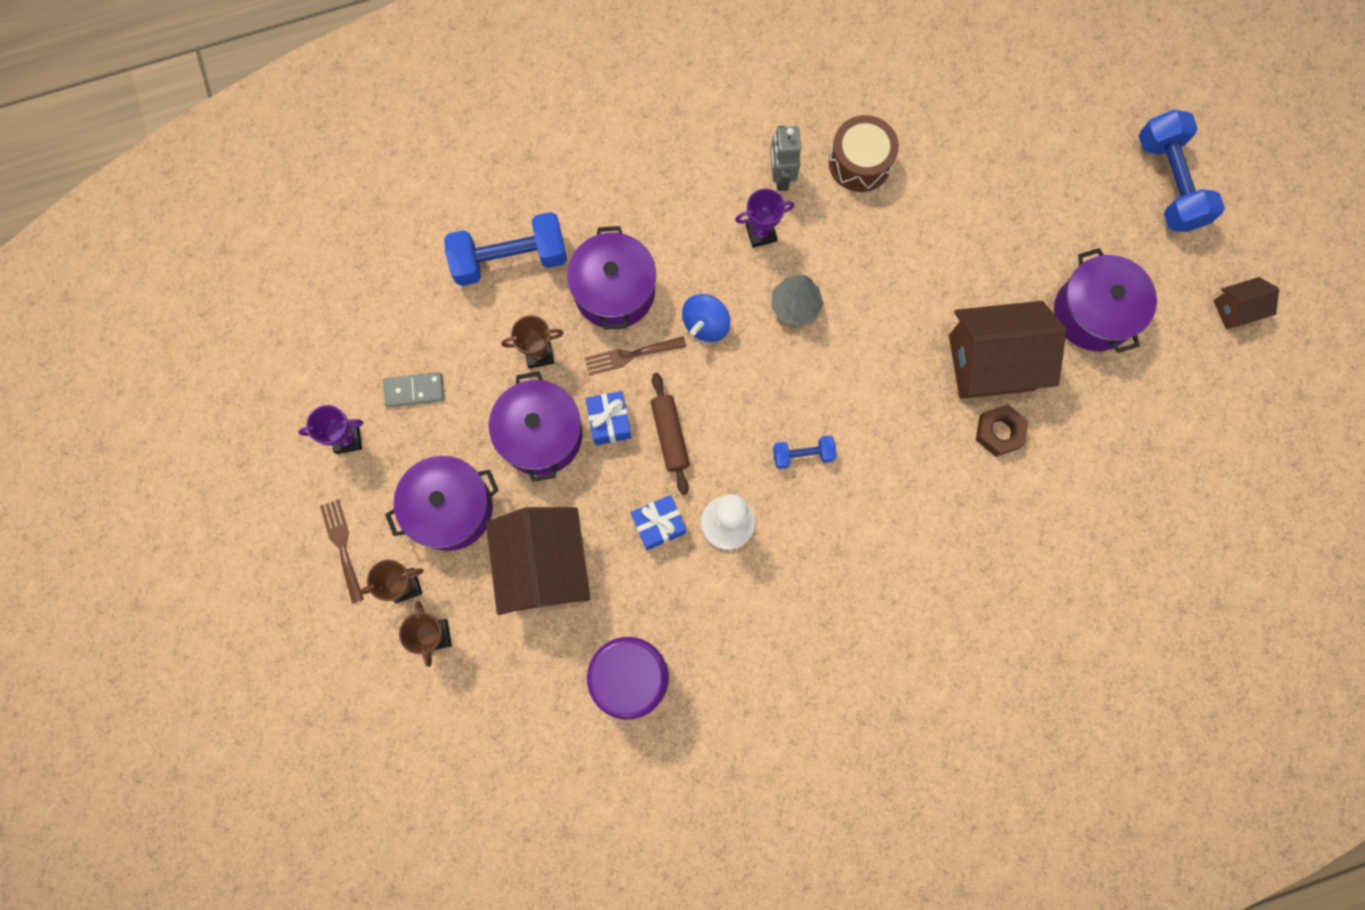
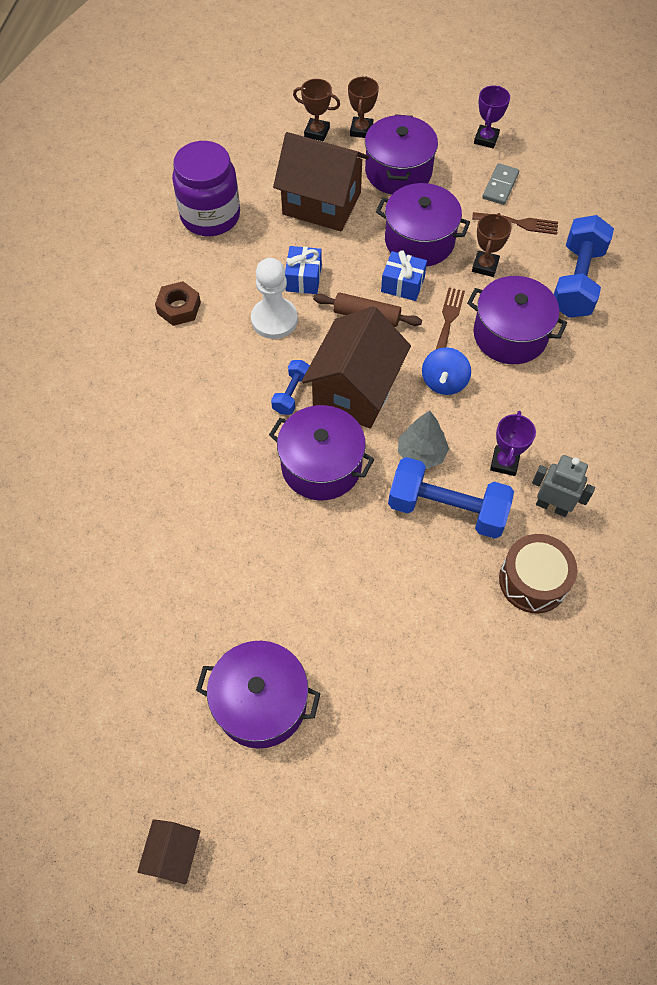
camera: 120 degrees right, 15 degrees down
brown fork [320,499,364,603] -> brown fork moved to [472,212,558,235]
blue spinning top [682,294,730,342] -> blue spinning top turned 135 degrees counterclockwise [422,347,471,395]
brown house [949,301,1066,399] -> brown house moved to [302,306,411,429]
brown nut [976,404,1028,457] -> brown nut moved to [155,281,201,326]
blue dumbbell [1139,110,1225,232] -> blue dumbbell moved to [388,457,514,539]
none -> purple pot [269,405,375,500]

